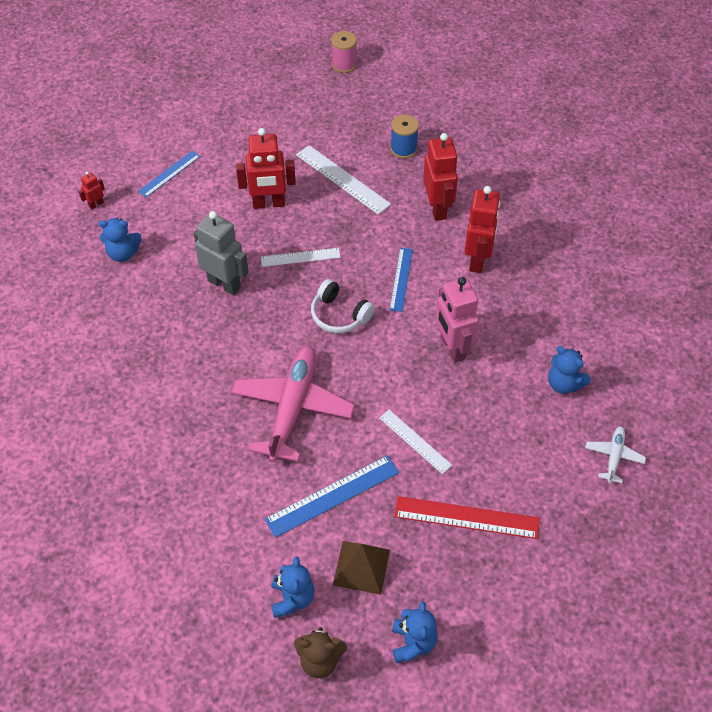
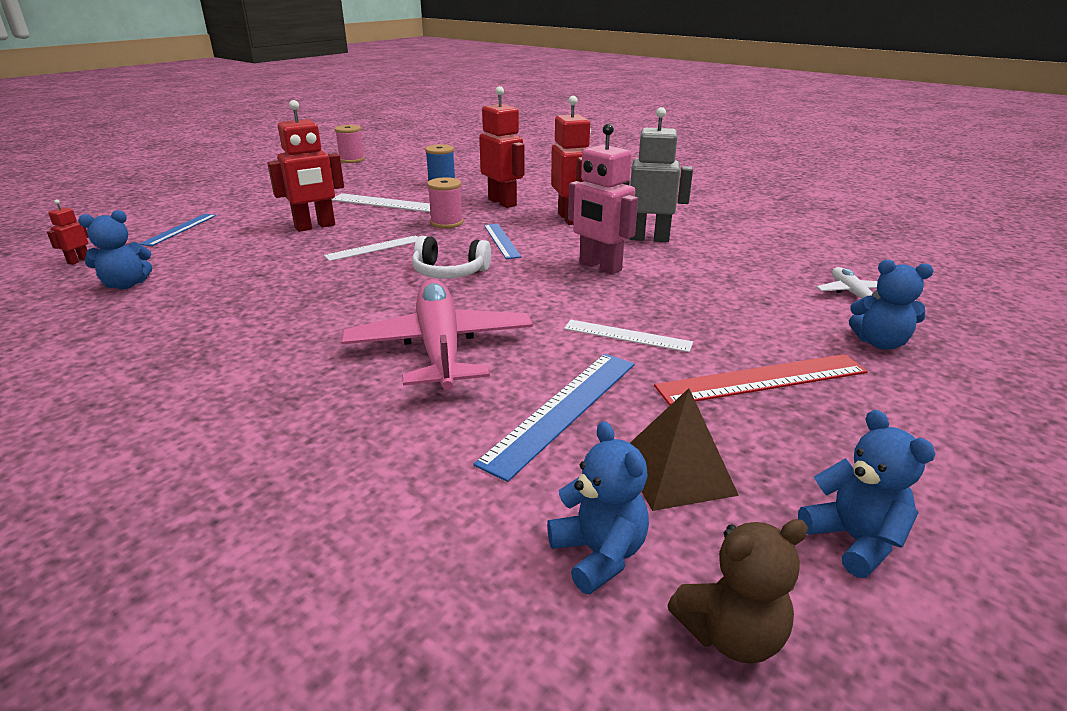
camera: 25 degrees left, 25 degrees down
grey robot [194,211,249,295] -> grey robot moved to [623,107,693,242]
blue teddy bear [548,346,591,394] -> blue teddy bear moved to [849,260,934,350]
none -> pink spool [427,177,463,228]

